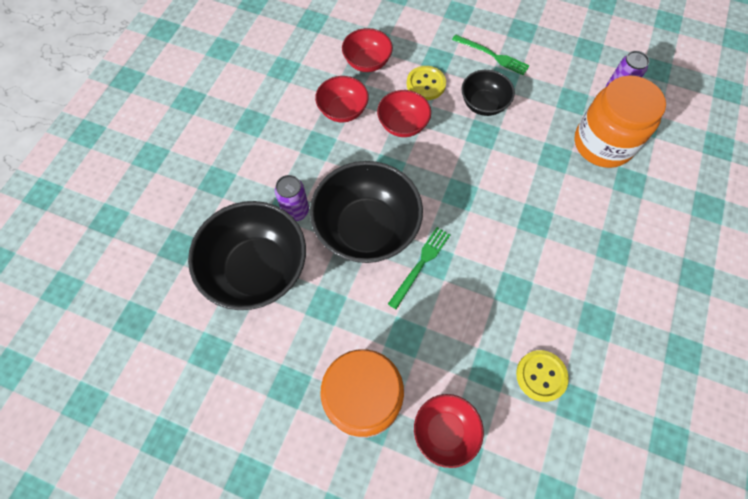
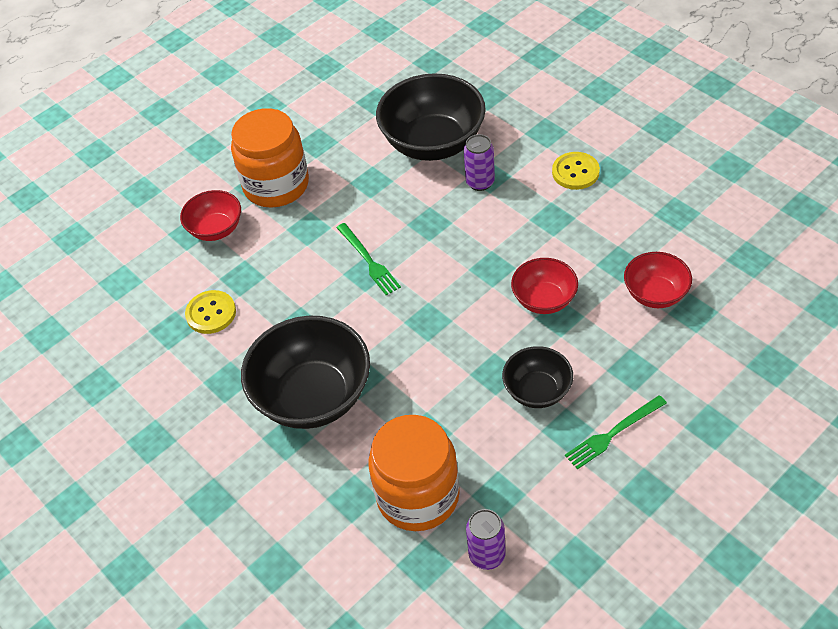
camera: 120 degrees right, 15 degrees down
black bowl [310,161,423,263] -> black bowl moved to [241,315,370,429]
red bowl [315,76,369,122] -> none
yellow button [407,66,446,100] -> yellow button moved to [552,152,600,190]

